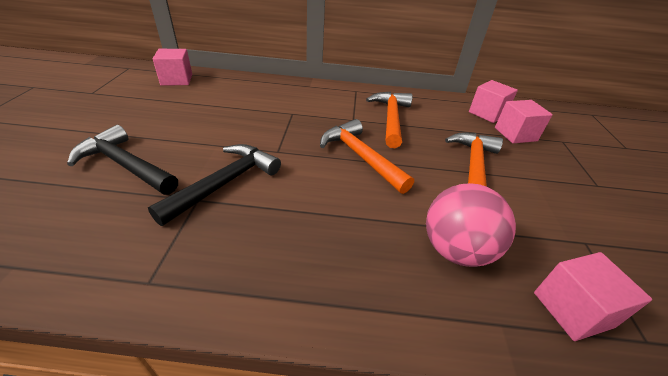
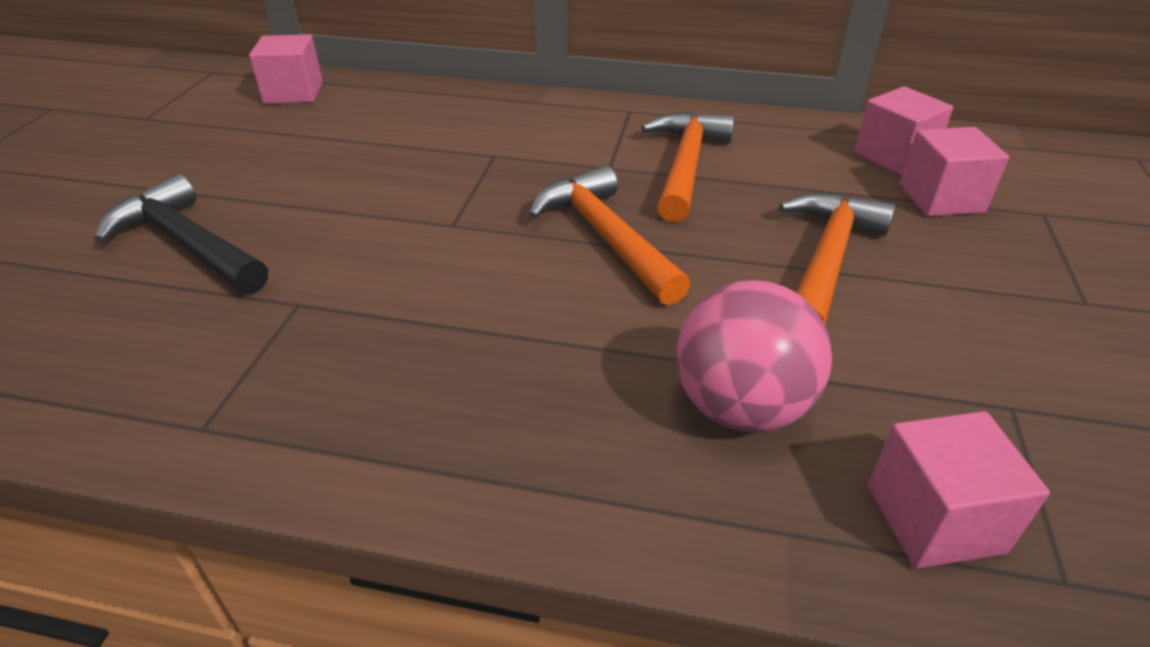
camera: 10 degrees right, 0 degrees up
black hammer [148,144,281,226] -> none

